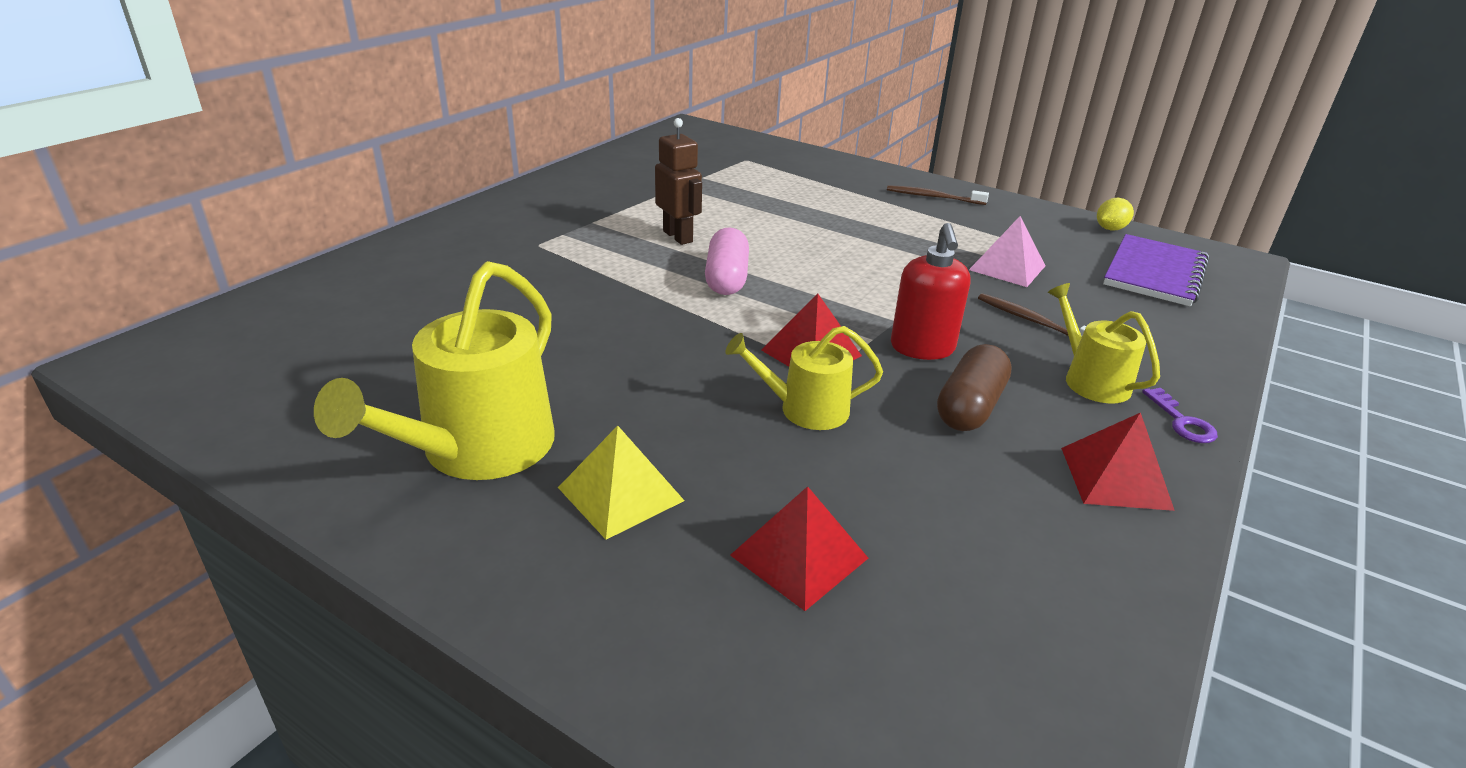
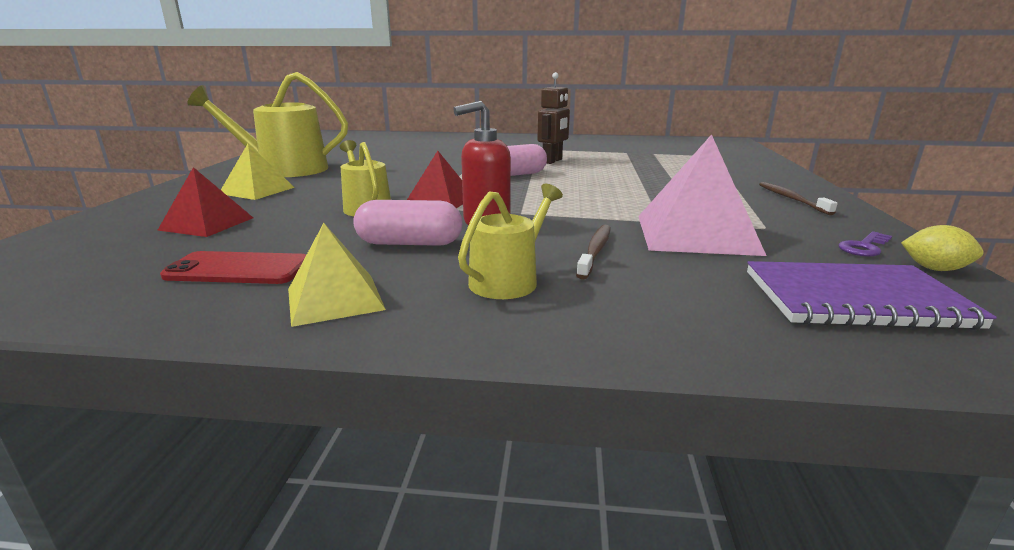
camera: 65 degrees right, 10 degrees down
brown capsule [937,344,1012,431] -> pink capsule [353,200,462,246]
pink pyramid [969,216,1046,287] -> pink pyramid [638,134,767,256], size x1.62
red pyramid [1061,412,1175,511] -> yellow pyramid [288,223,386,327]
purple key [1142,388,1218,443] -> purple key moved to [838,231,892,257]
none -> red phone [160,251,306,284]

